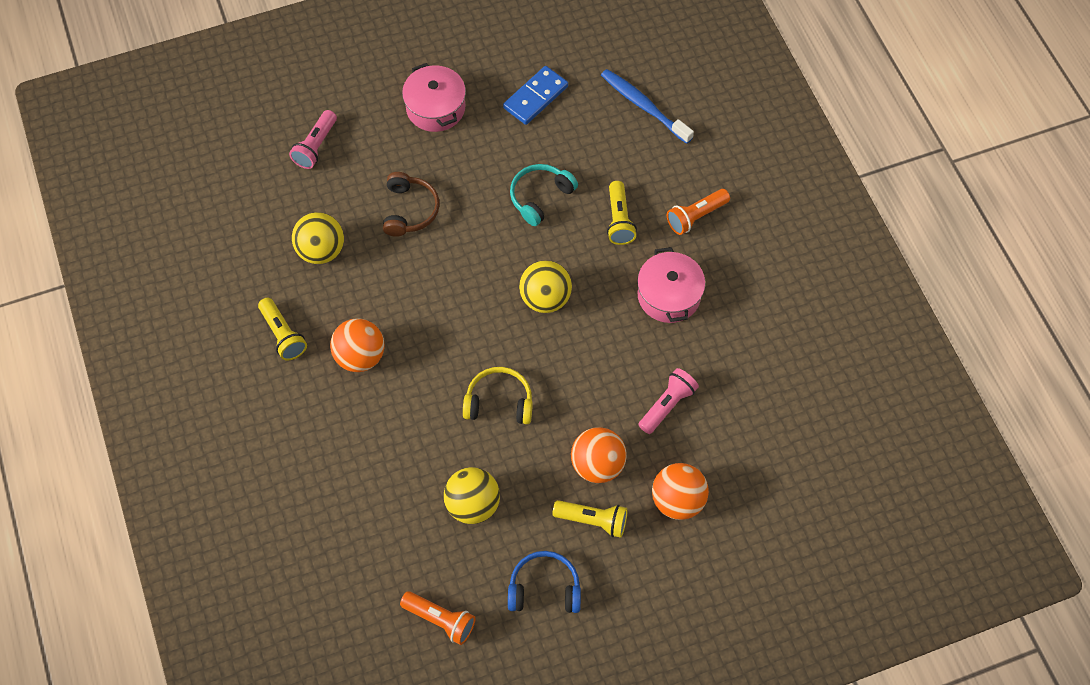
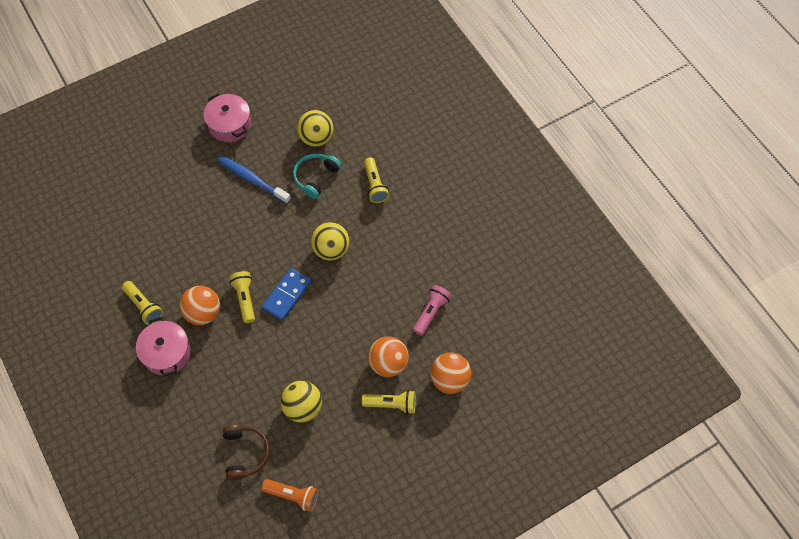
camera: 10 degrees left, 0 degrees up
pink flashlight [289,110,337,169] -> none
yellow ball [292,212,344,264] -> yellow ball moved to [297,110,333,147]
brown headphones [383,172,440,237] -> brown headphones moved to [223,425,270,481]
yellow headphones [463,367,533,424] -> none
blue domino [503,66,568,125] -> blue domino moved to [262,268,311,321]
blue headphones [508,551,581,613] -> none
blue toothbrush [601,69,694,144] -> blue toothbrush moved to [218,155,291,204]
pink pot [637,247,705,323] -> pink pot moved to [136,317,191,377]
orange flashlight [667,189,730,235] -> none
none -> yellow flashlight [229,271,255,323]

